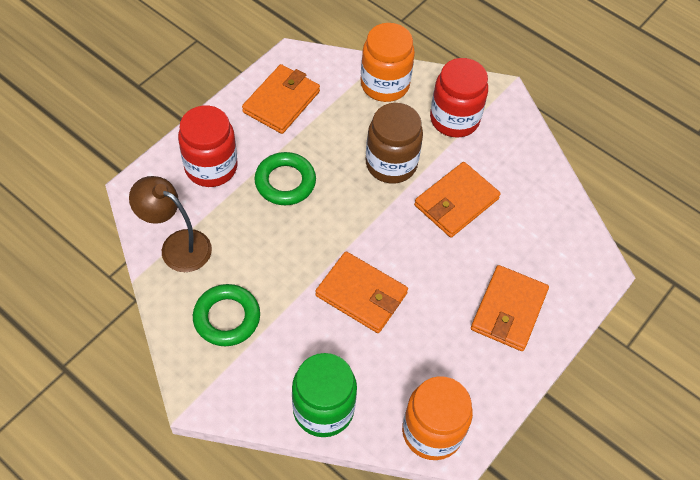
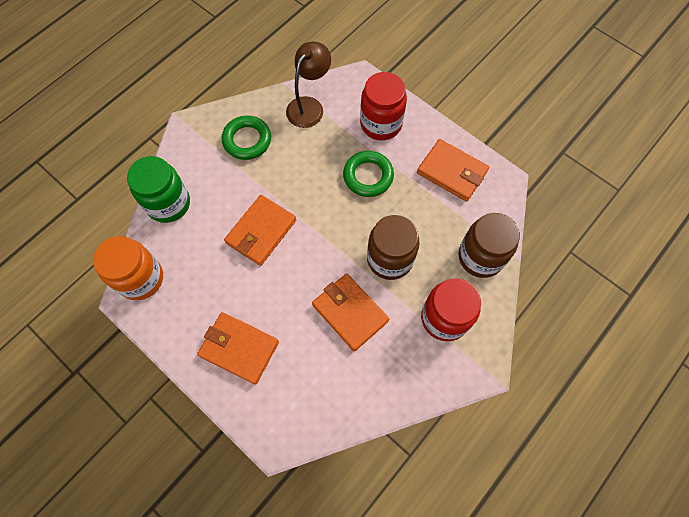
camera: 95 degrees right, 10 degrees up
orange jar [361,23,415,102] -> brown jar [458,213,520,278]

